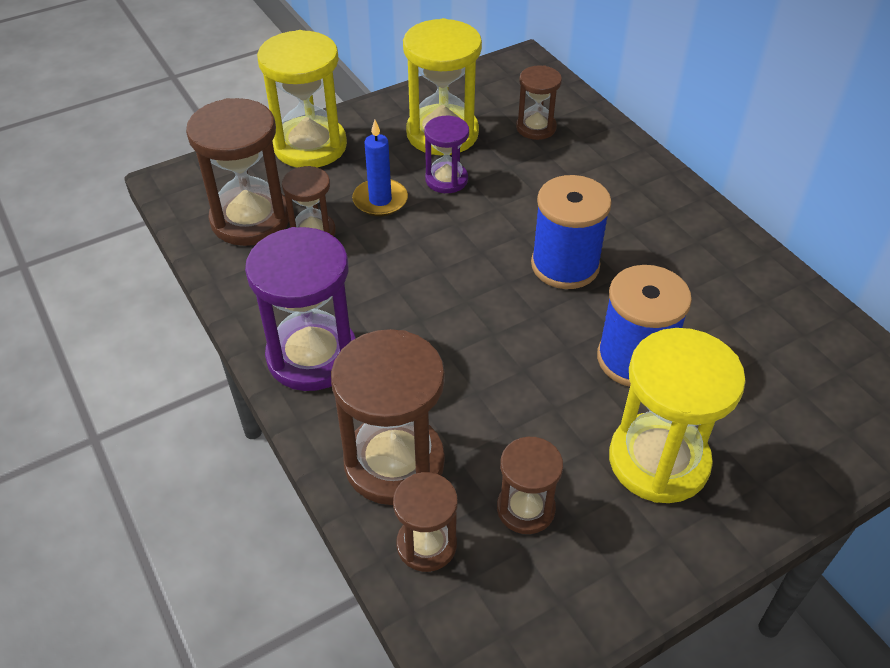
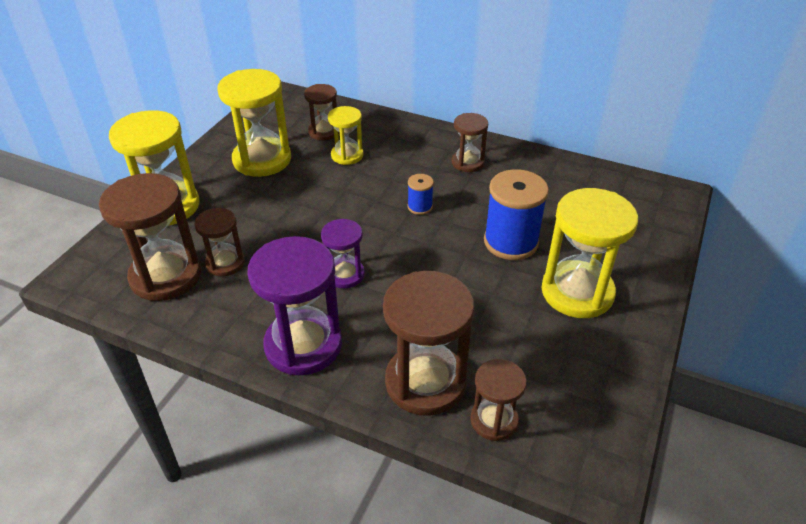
camera: 35 degrees left, 5 degrees down
blue candle [352,120,408,216] -> none
purple hourglass [424,116,469,193] -> purple hourglass moved to [321,219,365,288]
brown hourglass [497,437,563,534] -> brown hourglass moved to [452,113,488,172]
blue spool [531,175,612,289] -> blue spool [407,174,434,215], size x0.49
none -> yellow hourglass [328,106,364,165]

